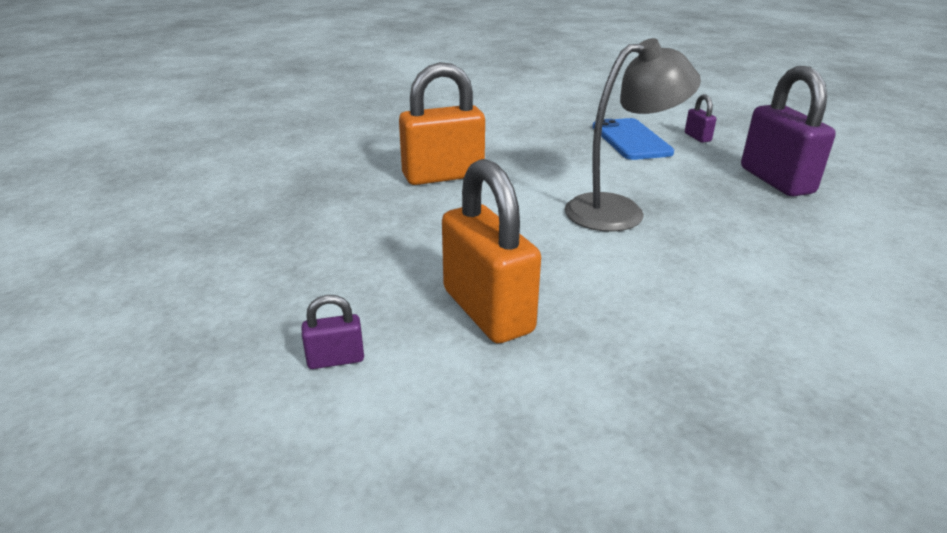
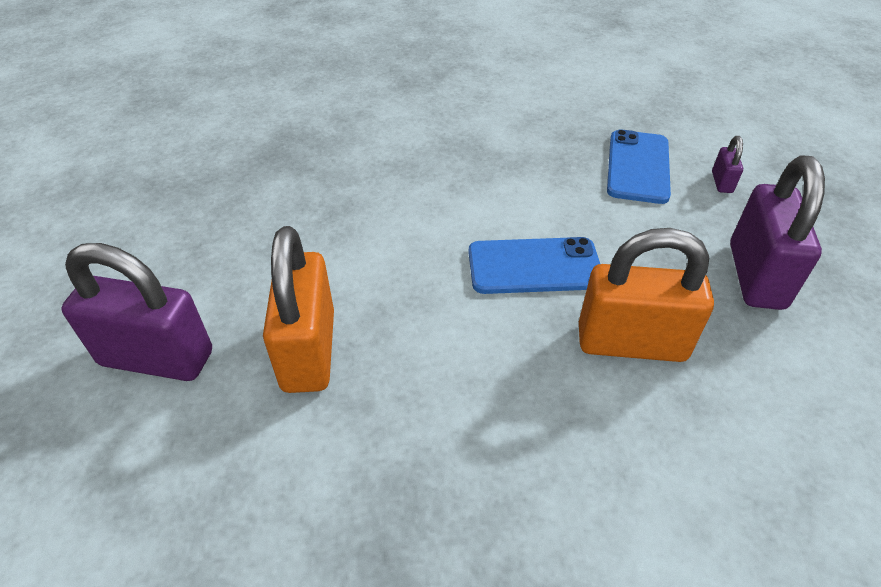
camera: 25 degrees right, 15 degrees up
purple padlock [302,295,364,369] -> purple padlock [61,243,212,381], size x2.26
orange padlock [399,62,485,185] -> orange padlock moved to [579,228,714,362]
grey lamp [565,38,701,232] -> blue phone [468,237,600,294]

